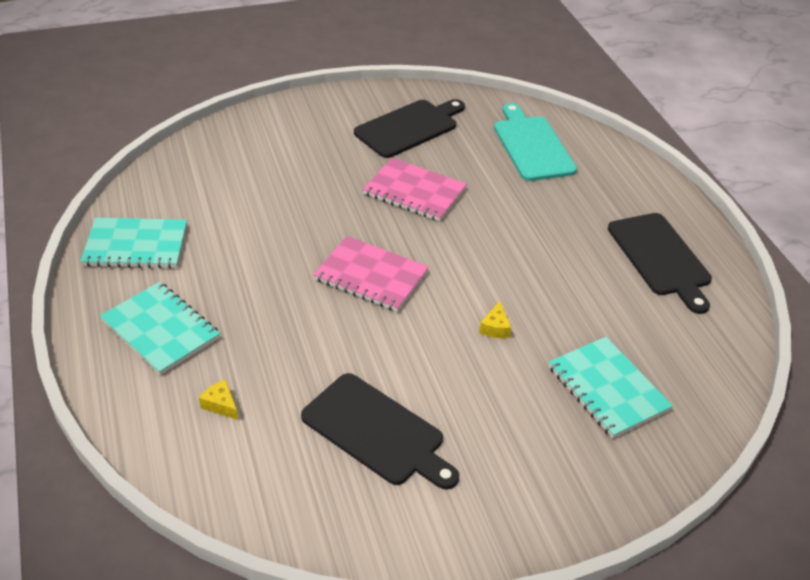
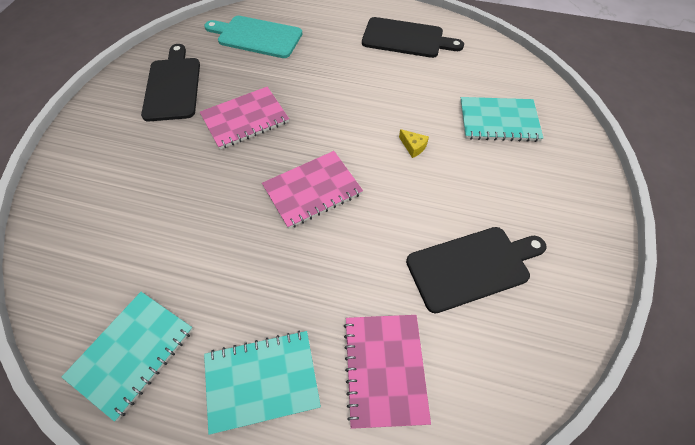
camera: 55 degrees left, 15 degrees up
yellow cheese [199,379,238,420] -> pink notebook [344,315,431,429]

